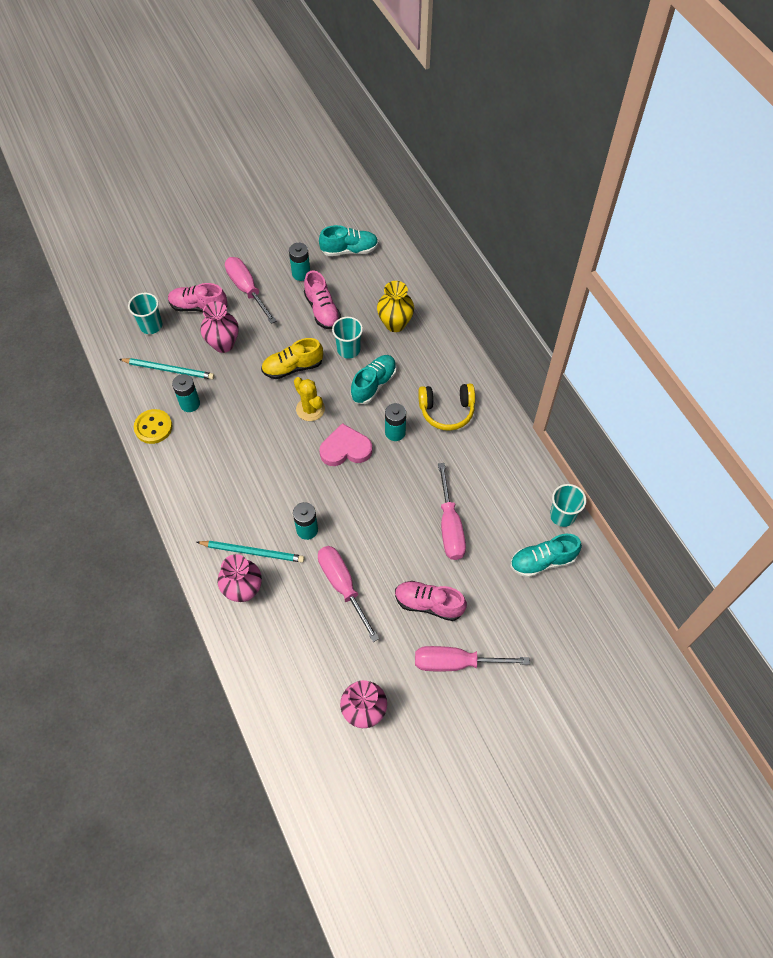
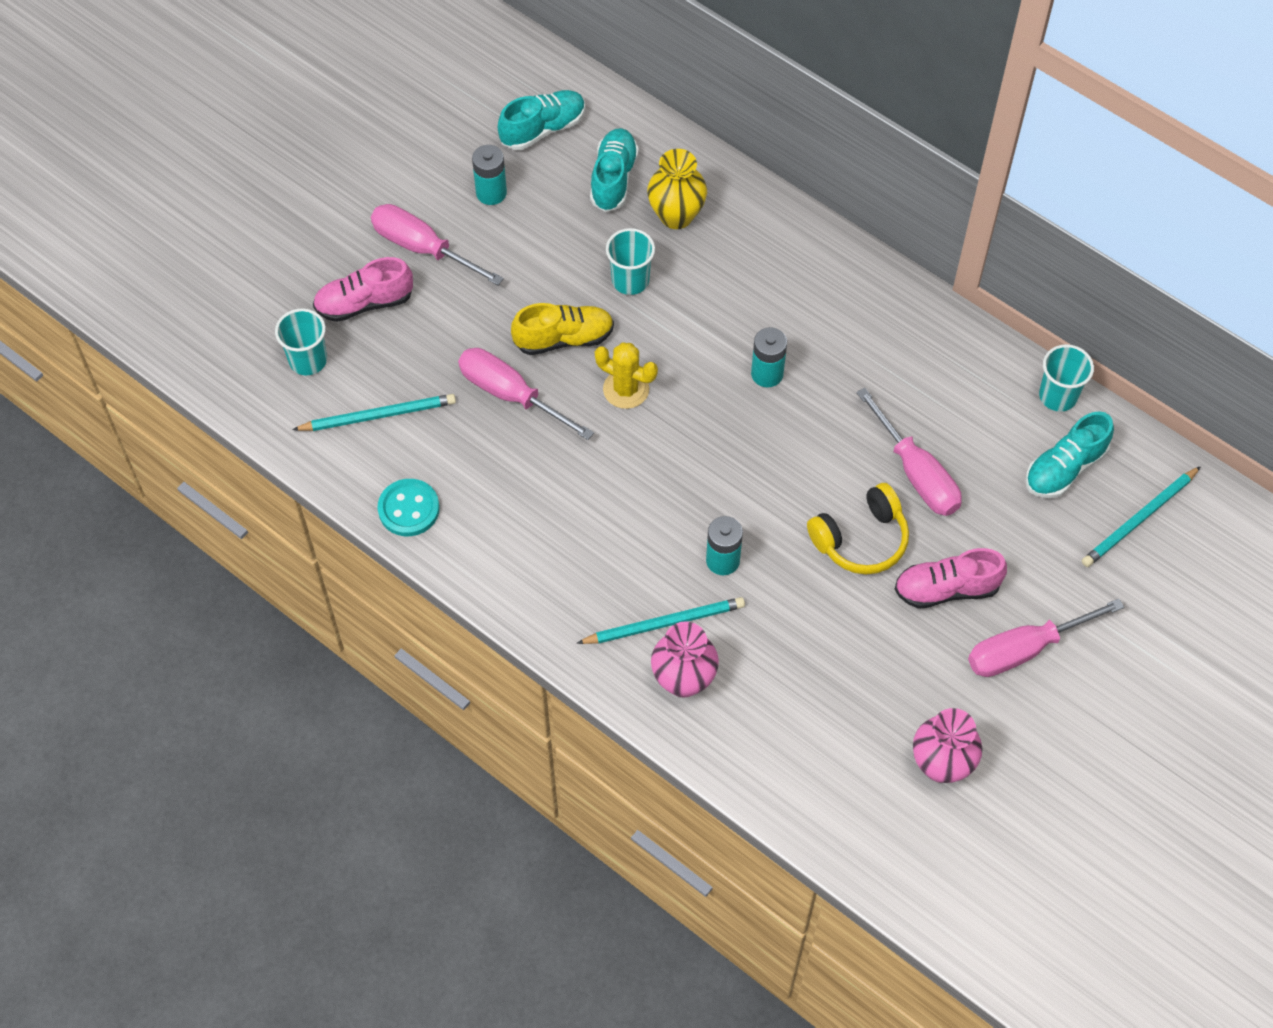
camera: 25 degrees left, 0 degrees up
yellow button [134,409,172,444] -> turquoise button [378,479,440,536]
turquoise battery [172,374,200,412] -> none
pink vase [200,301,239,353] -> none
yellow shoe [261,338,323,379] -> yellow shoe turned 150 degrees counterclockwise [511,303,614,355]
pink shoe [304,270,341,329] -> none
pink screwdriver [318,546,380,642] -> pink screwdriver moved to [458,348,594,440]
pink heart [319,423,372,466] -> none
turquoise shoe [351,355,397,404] -> turquoise shoe moved to [590,128,639,212]
yellow headphones [418,383,475,431] -> yellow headphones moved to [807,483,909,574]
none -> turquoise pencil [1082,466,1201,567]

